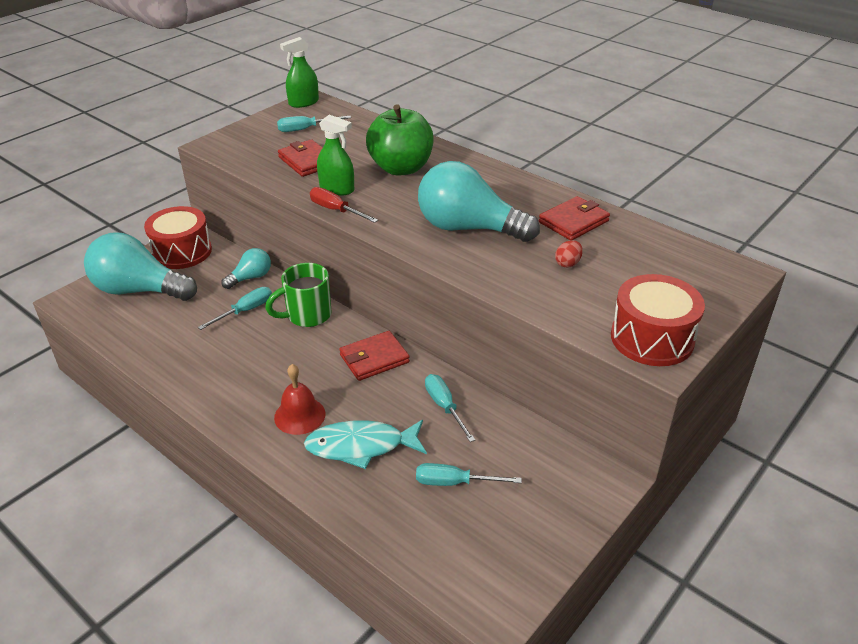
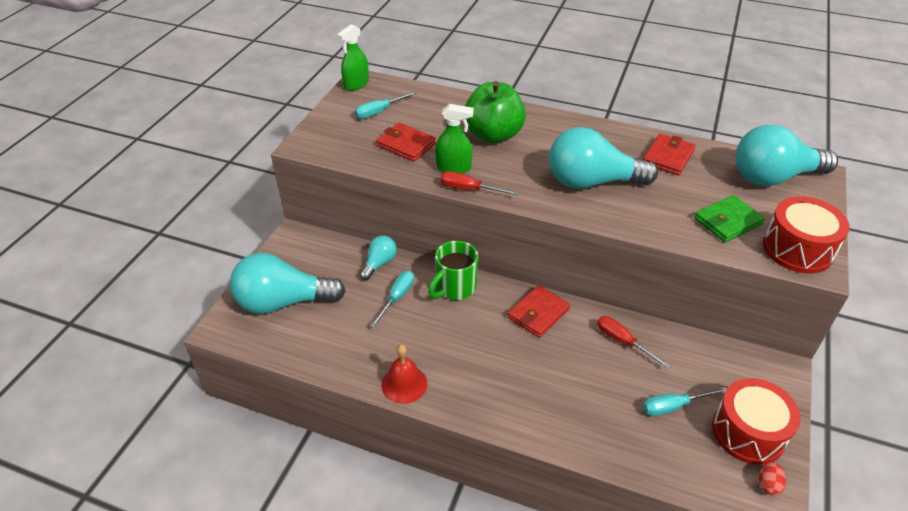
camera: 20 degrees left, 5 degrees up
red drum [144,206,212,269] -> red drum moved to [712,378,801,465]
red bell [274,364,326,435] -> red bell moved to [381,345,427,404]
turquoise fish [304,420,427,469] -> none
turquoise screwdriver [425,374,475,442] -> red screwdriver [597,316,670,368]
red egg [555,240,583,268] -> red egg moved to [758,462,786,495]
none -> green wallet [694,195,765,242]
none -> turquoise light bulb [735,125,838,186]

